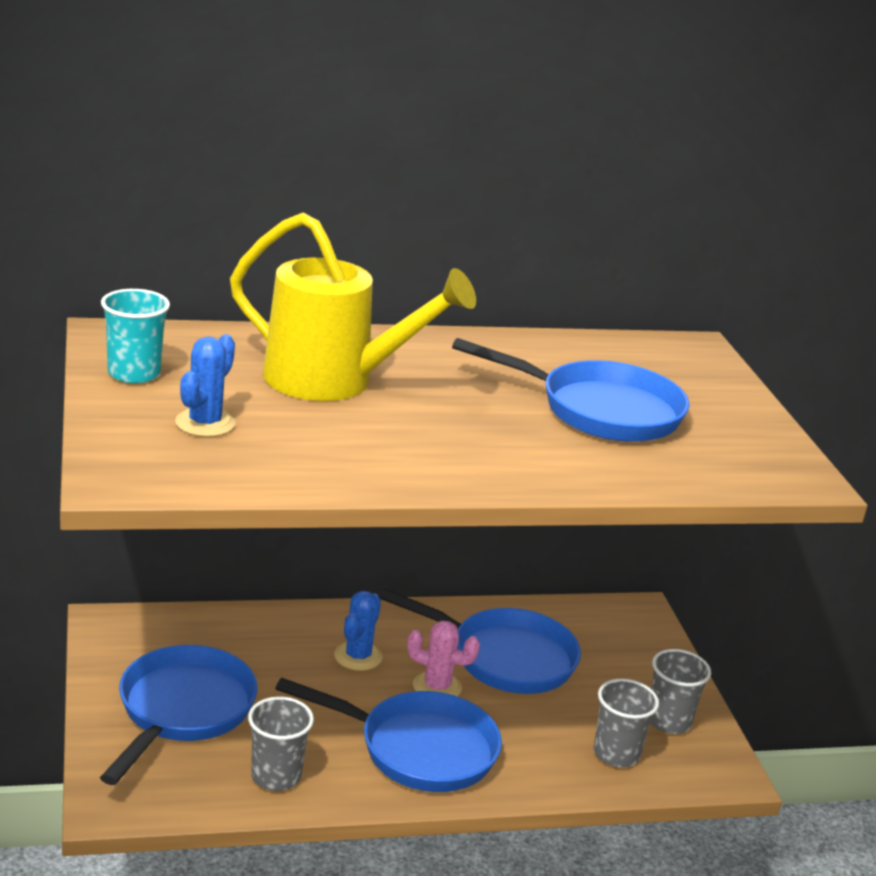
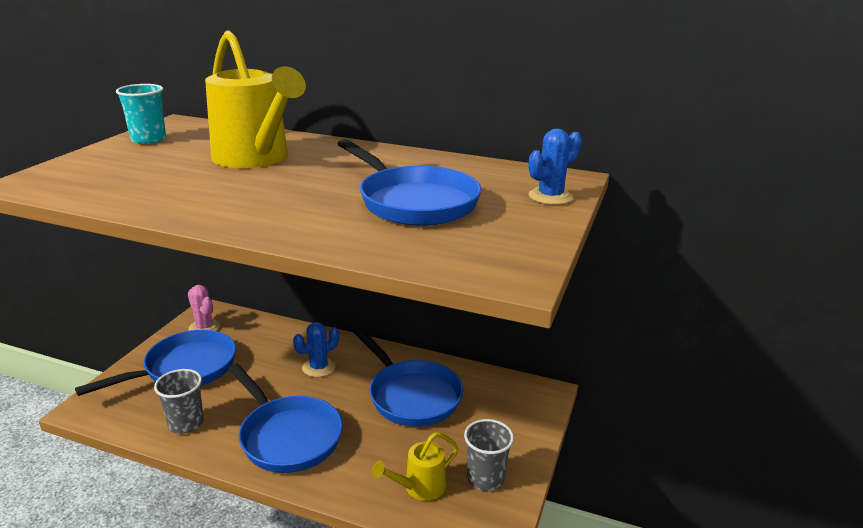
camera: 35 degrees right, 0 degrees up
blue cactus [175,334,236,437] -> blue cactus moved to [528,129,582,205]
pink cactus [407,621,480,697] -> pink cactus moved to [188,285,220,331]
grey cup [594,679,659,767] -> yellow watering can [372,432,458,501]

